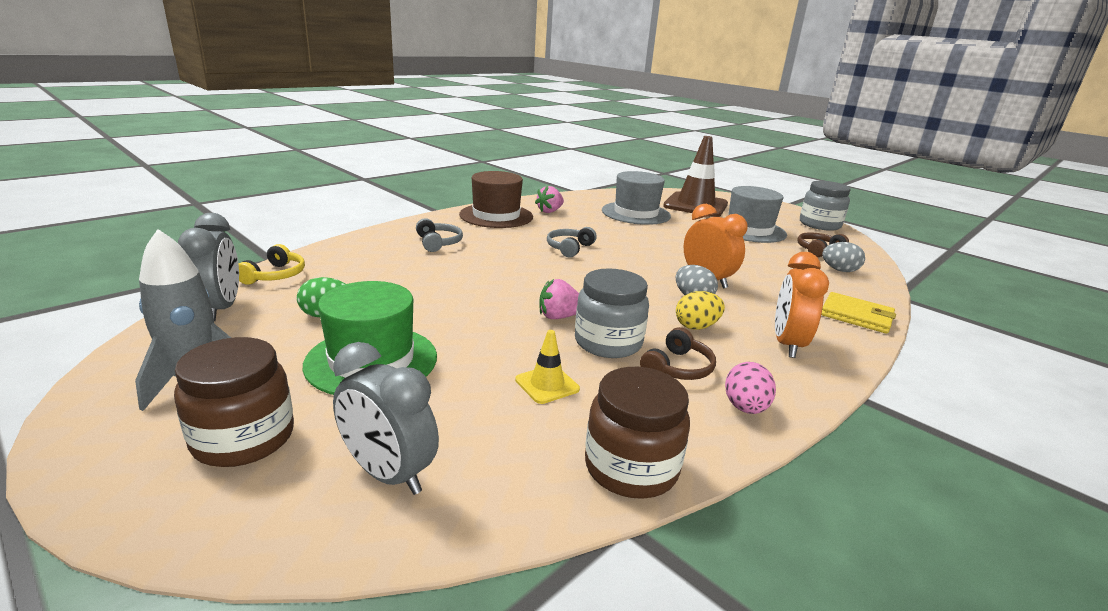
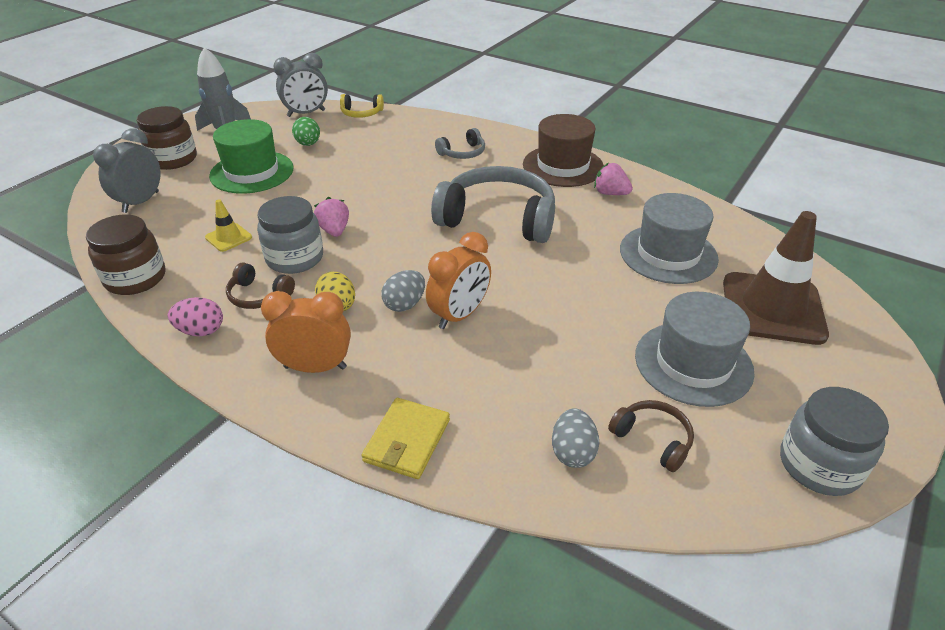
camera: 80 degrees right, 15 degrees up
grey headphones [547,227,597,257] -> grey headphones [431,166,555,243], size x2.15

